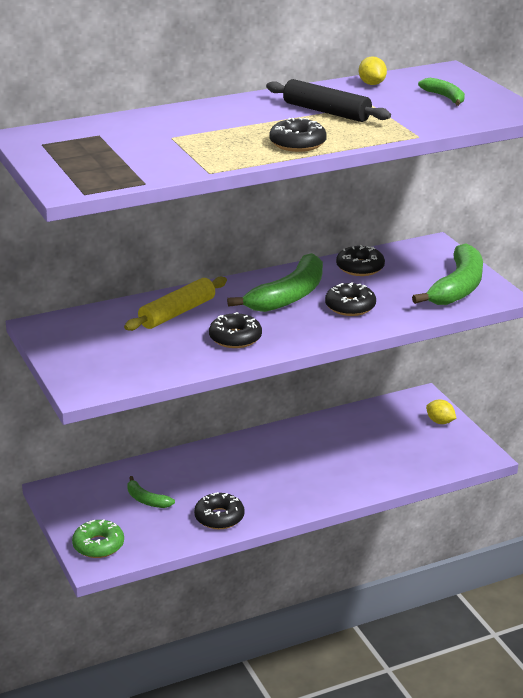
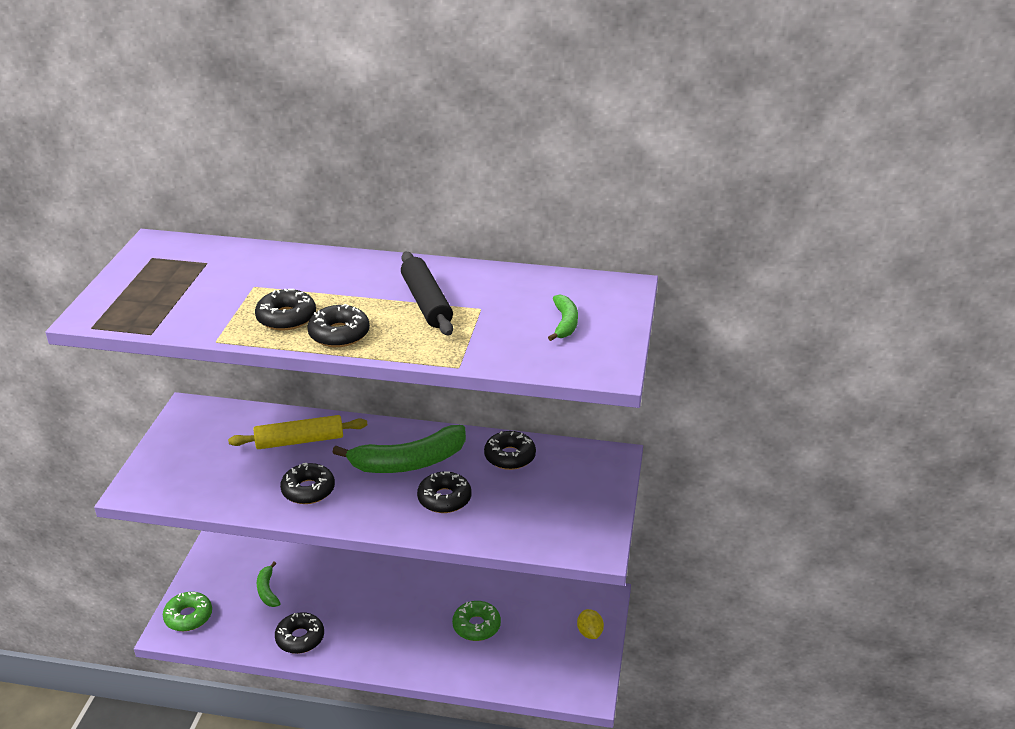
camera: 35 degrees right, 5 degrees up
yellow lemon [359,57,387,85] -> none
green banana [412,243,483,305] -> none
none -> black donut [255,289,316,330]
none -> green donut [452,601,501,641]

